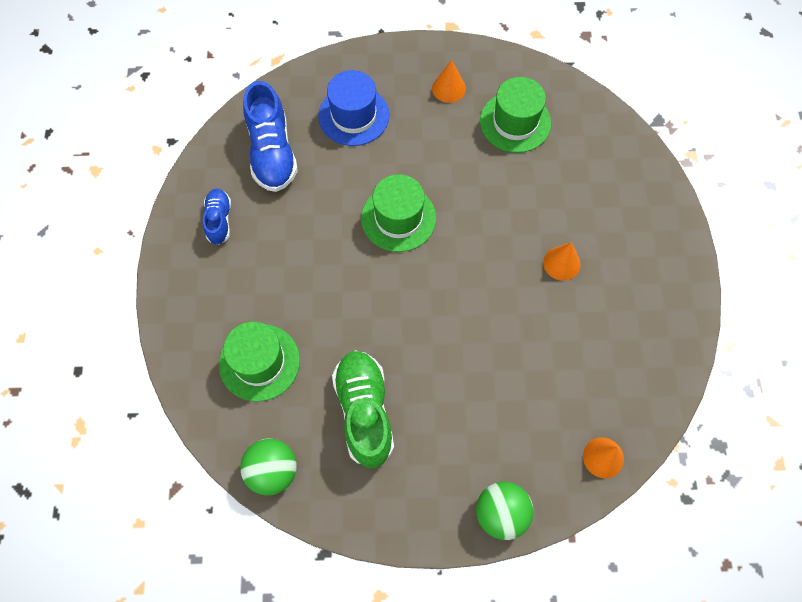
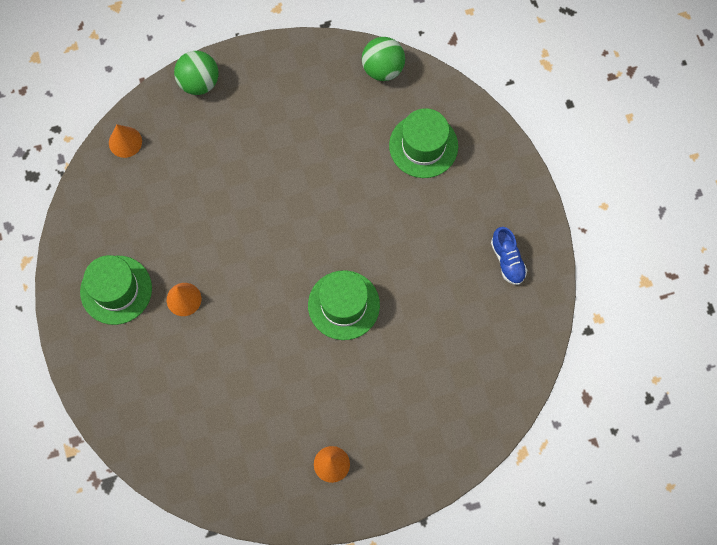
camera: 165 degrees right, 5 degrees up
blue shoe [243,81,298,192] -> none
blue hat [318,70,389,146] -> none
green shoe [332,350,394,468] -> none
green hat [480,77,551,153] -> green hat moved to [80,255,152,325]

